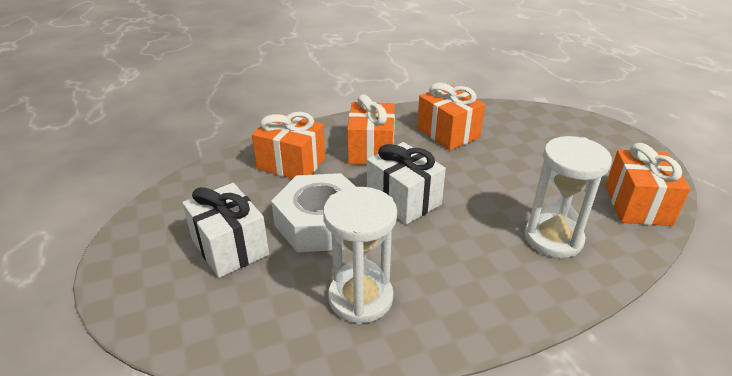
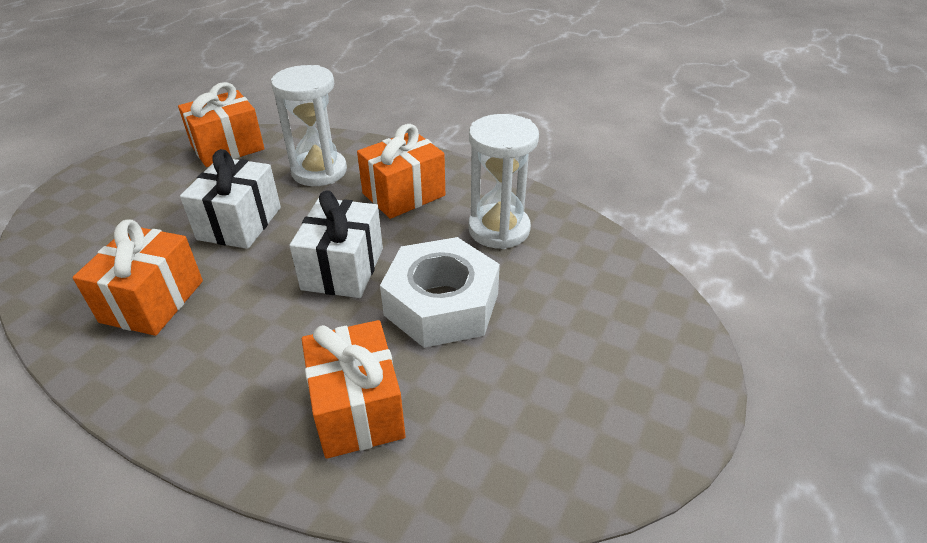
camera: 130 degrees left, 5 degrees up
white gift [182,183,269,278] -> white gift moved to [180,149,281,249]
orange gift [347,94,395,165] -> orange gift moved to [357,124,445,219]

